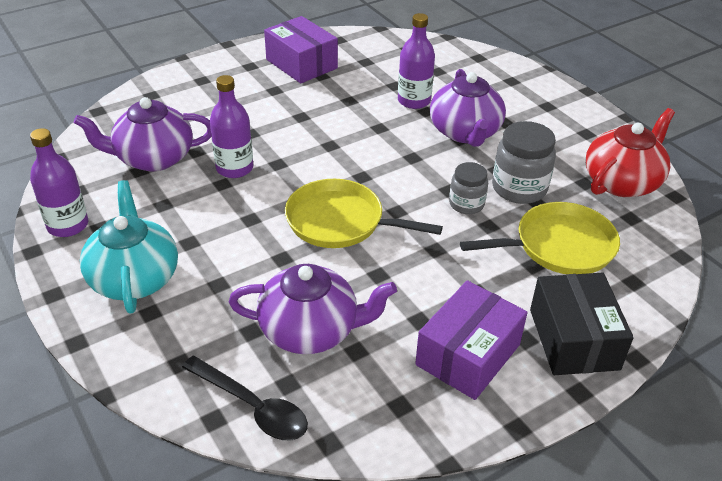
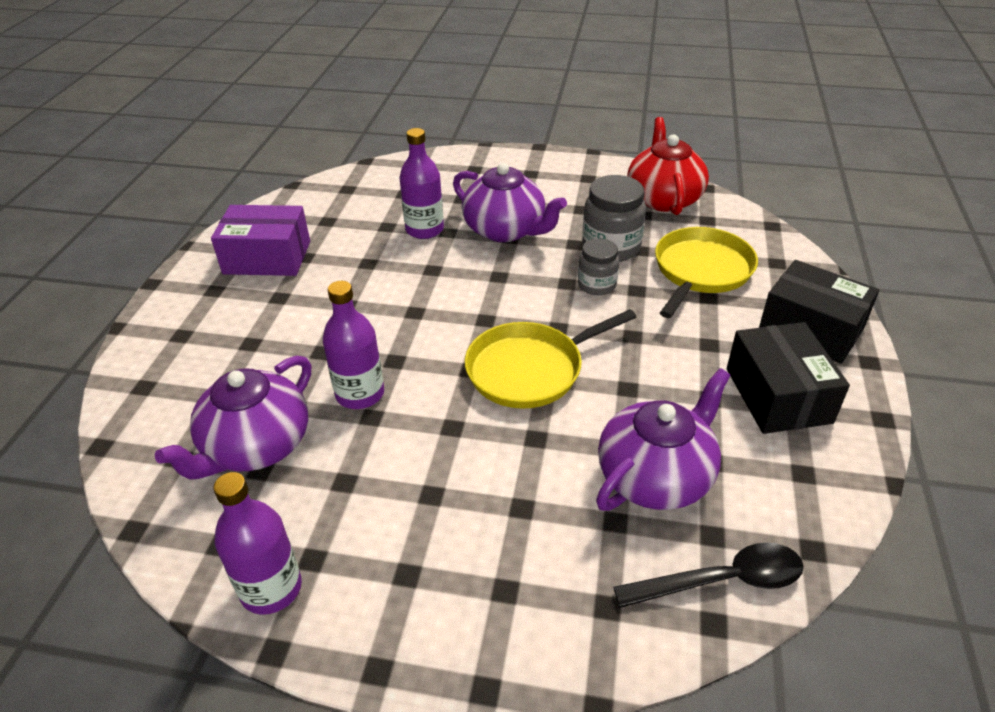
camera: 45 degrees left, 0 degrees up
turquoise teapot [80,180,178,314] -> none
purple box [415,280,528,400] -> black box [727,322,850,434]

